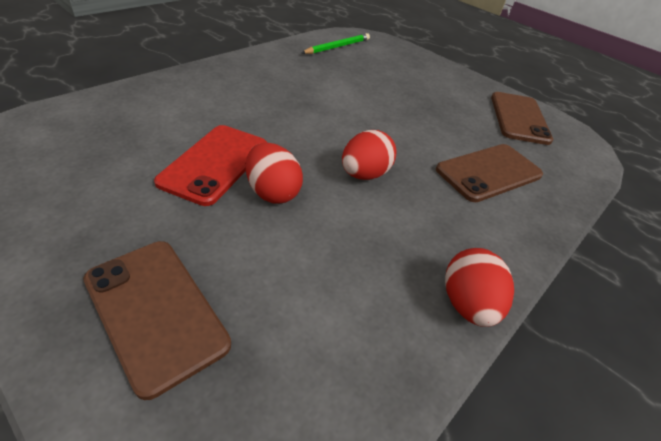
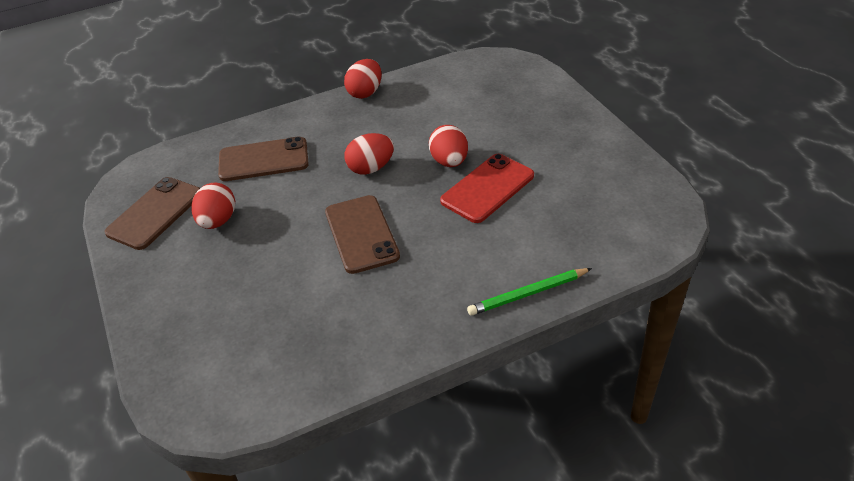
camera: 150 degrees left, 0 degrees up
brown phone [83,241,231,400] -> brown phone moved to [325,195,400,274]
green pencil [301,33,370,54] -> green pencil moved to [467,268,592,316]
none -> red egg [191,182,235,229]

